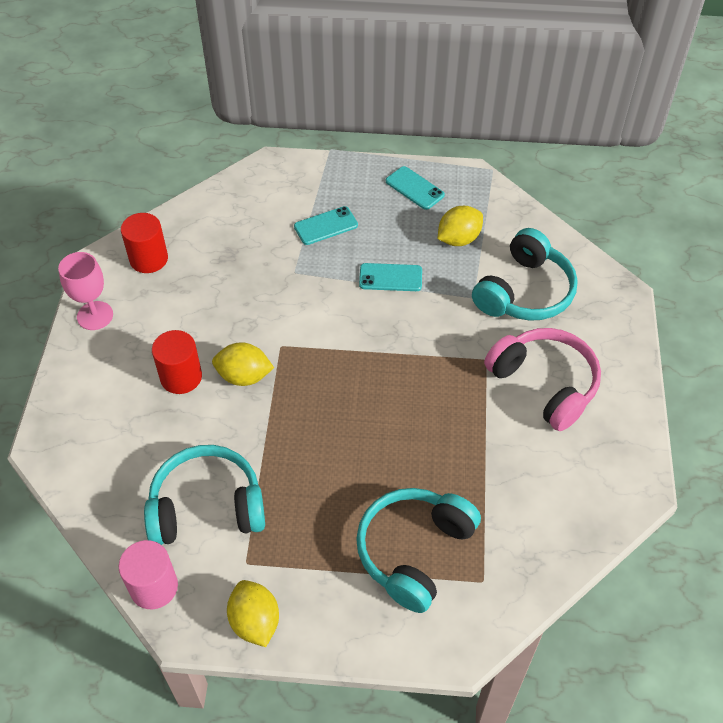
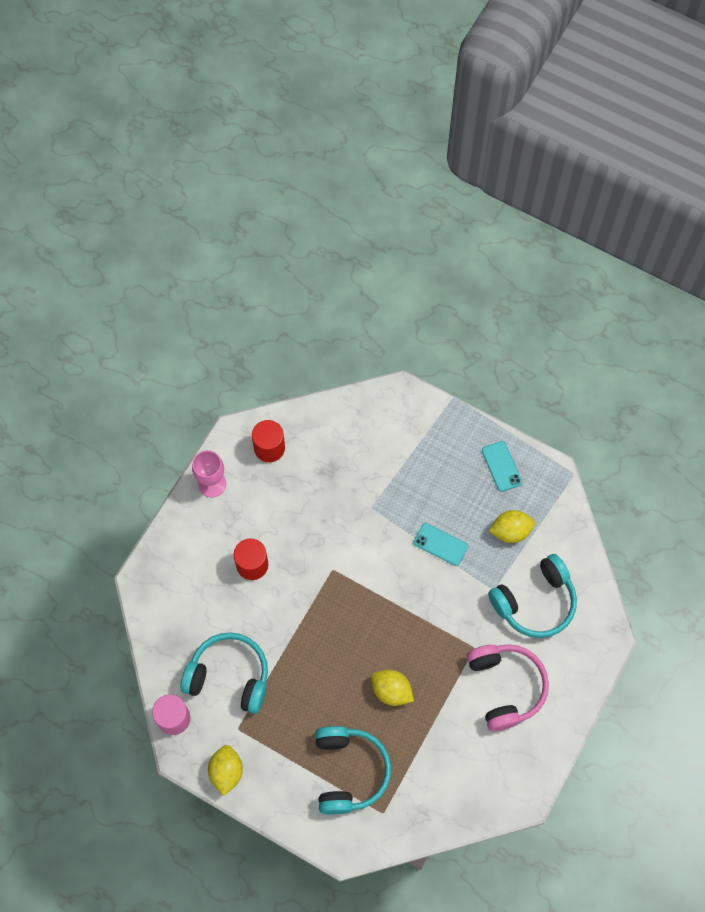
camera: 25 degrees right, 15 degrees up
yellow lemon [212,342,274,386] -> yellow lemon moved to [371,670,414,706]
turquoise phone [294,206,358,245] -> none
turquoise headphones [356,488,481,613] -> turquoise headphones turned 120 degrees clockwise [315,726,391,814]

